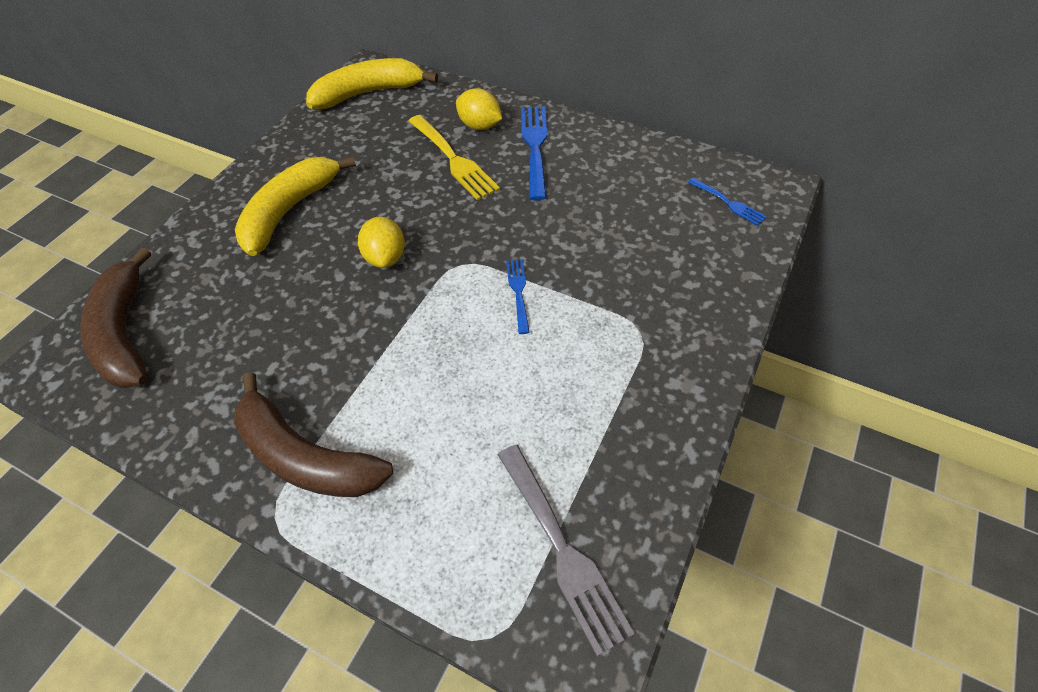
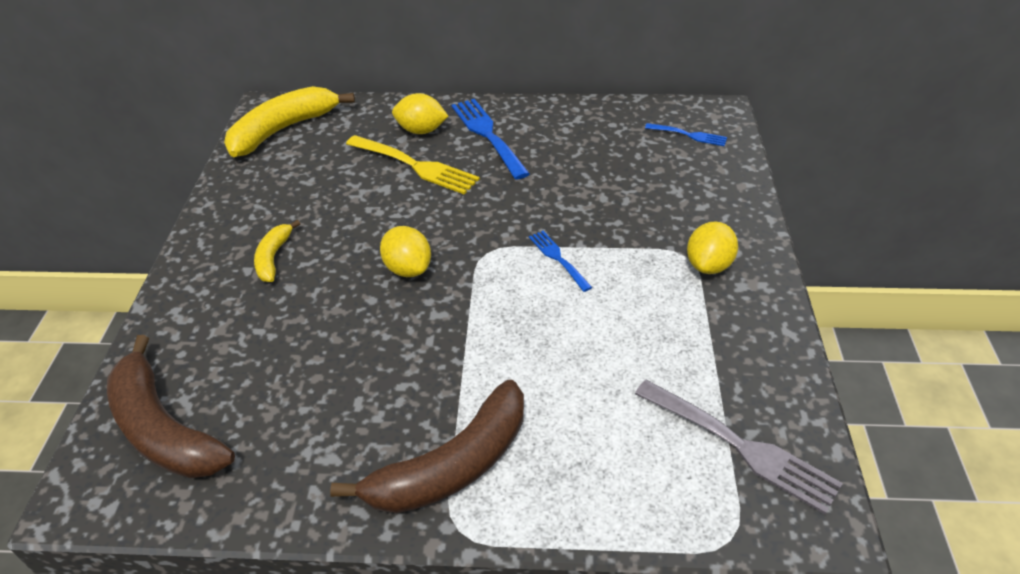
camera: 25 degrees left, 10 degrees down
brown banana [234,372,393,497] -> brown banana turned 45 degrees counterclockwise [330,380,524,513]
yellow banana [235,156,356,256] -> yellow banana [254,220,300,282], size x0.52
none -> yellow lemon [687,222,738,274]

